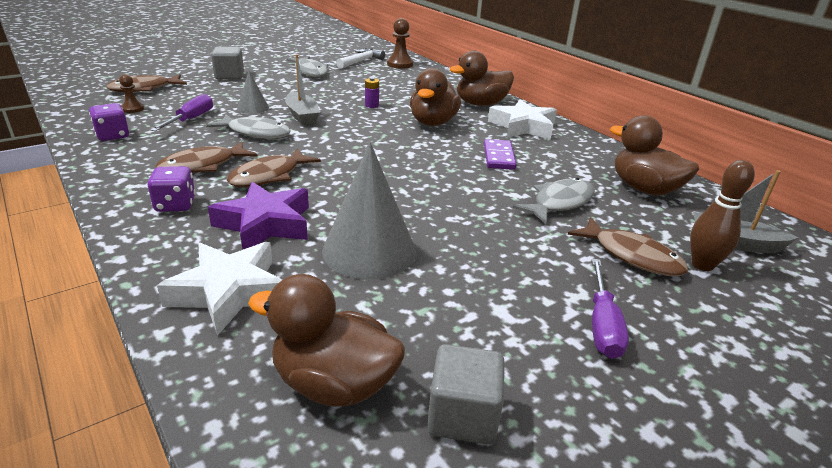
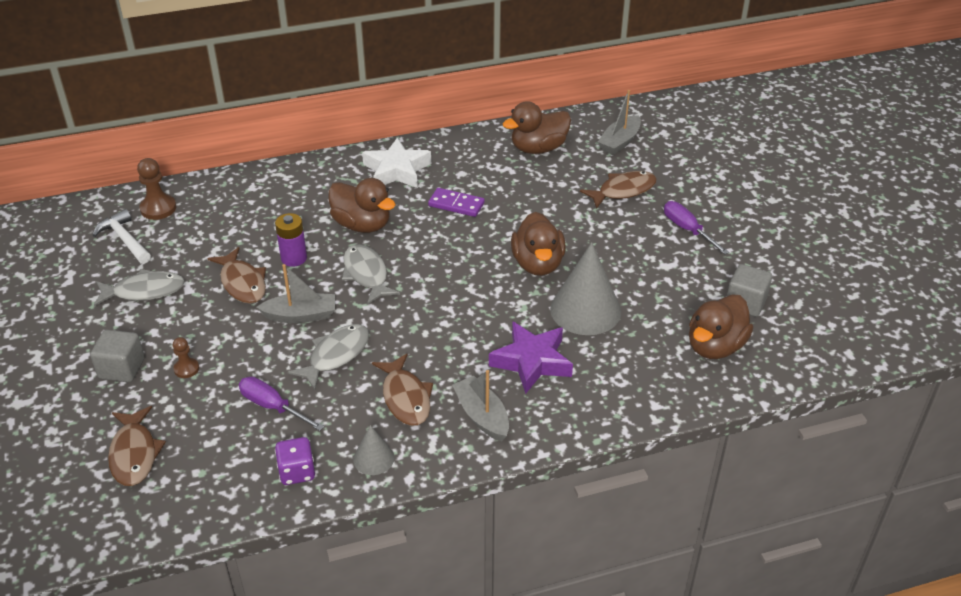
camera: 70 degrees left, 10 degrees up
brown pawn [119,74,144,113] -> brown pawn moved to [173,337,199,378]
purple dice [148,166,196,212] -> grey boat [452,370,509,441]
white star [157,242,282,336] -> none
brown fish [227,148,321,187] -> brown fish moved to [208,247,266,304]
grey cone [237,71,269,114] -> grey cone moved to [353,425,394,475]
purple battery [365,77,379,108] -> purple battery [275,213,307,267], size x1.59
brown duck [450,51,514,106] -> brown duck moved to [511,212,566,276]
grey fish [513,178,595,224] -> grey fish moved to [342,244,400,305]
purple screwdriver [592,259,629,359] -> purple screwdriver turned 150 degrees counterclockwise [664,201,729,254]
brown bowling pin [690,160,755,271] -> none

